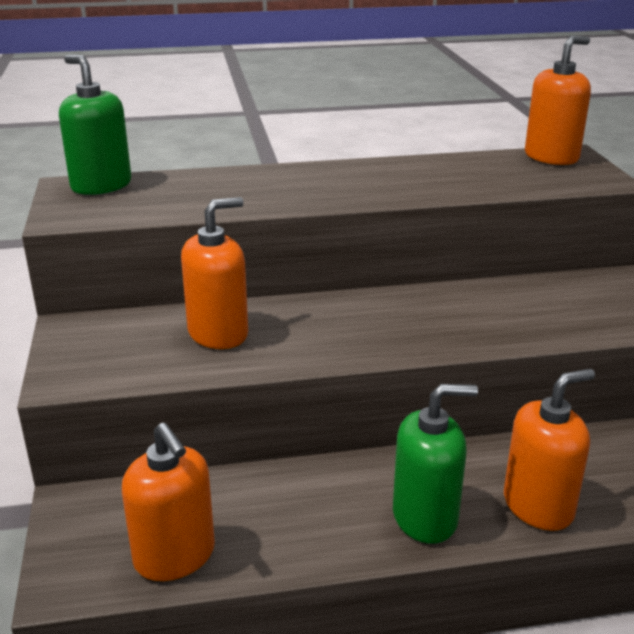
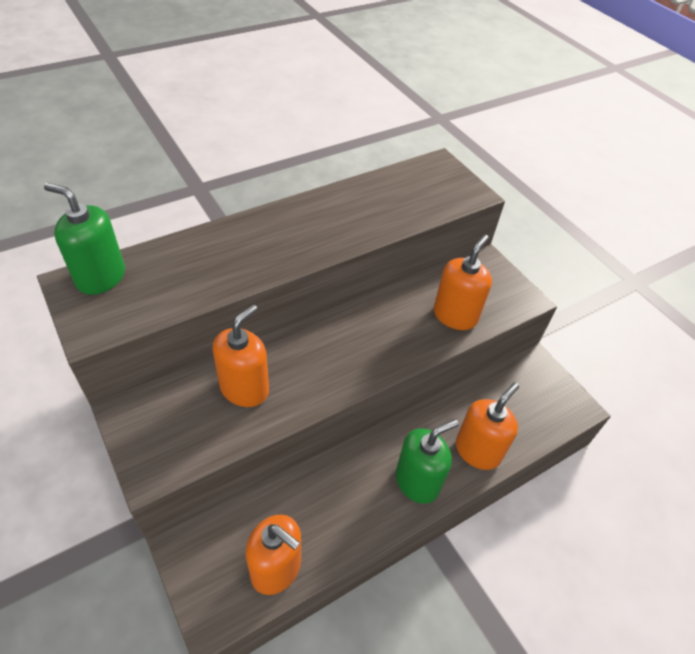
camera: 25 degrees left, 20 degrees up
orange soap dispenser [525,36,591,165] -> orange soap dispenser moved to [434,235,492,330]

